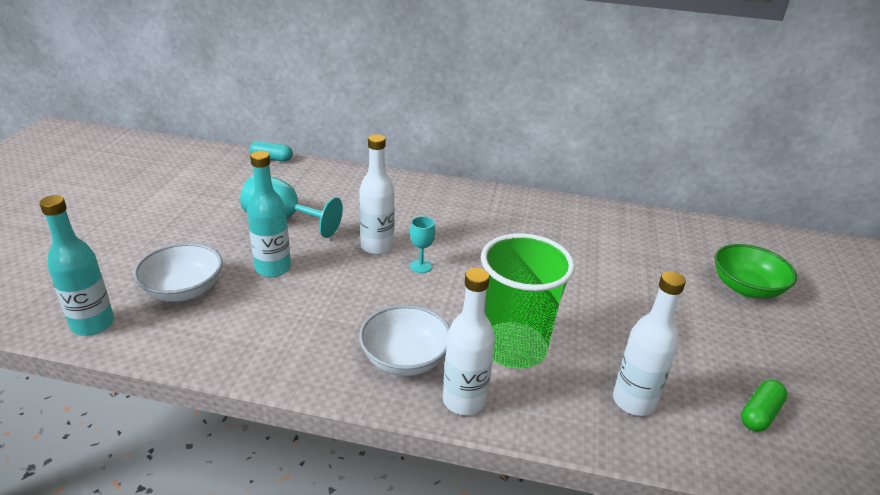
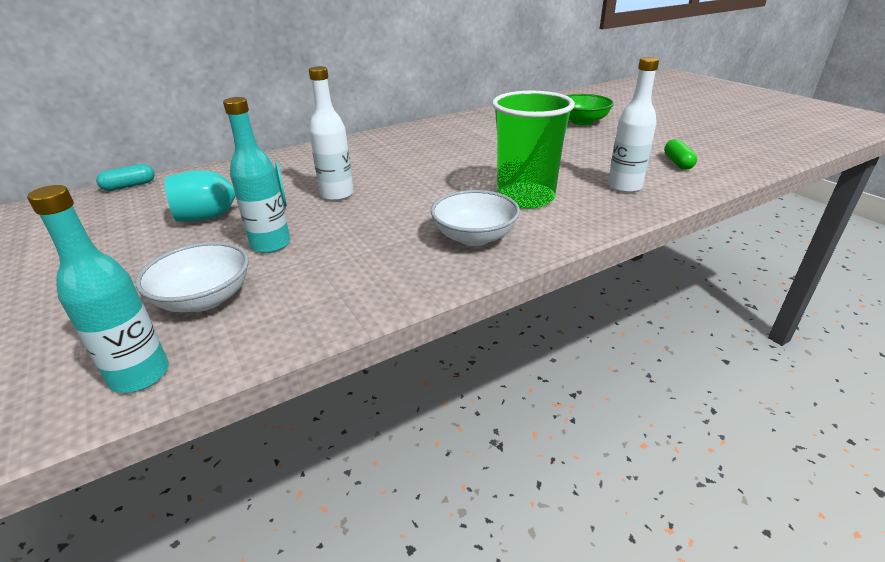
camera: 40 degrees left, 0 degrees up
turquoise goblet [410,216,435,273] -> none
white bottle [443,268,495,415] -> none

